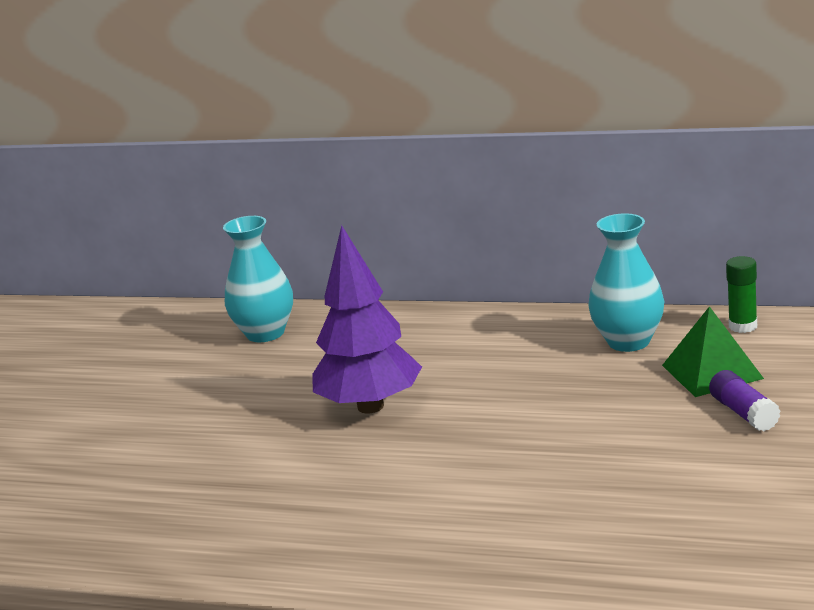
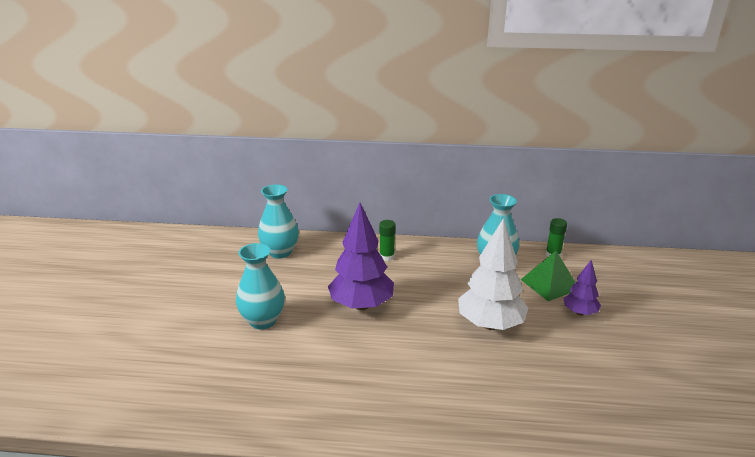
camera: 15 degrees left, 5 degrees up
purple glue stick [709,370,780,432] -> purple tree [564,260,601,315]
none -> turquoise vase [236,243,285,329]
none -> green glue stick [379,220,396,261]
none -> white tree [458,218,528,330]

